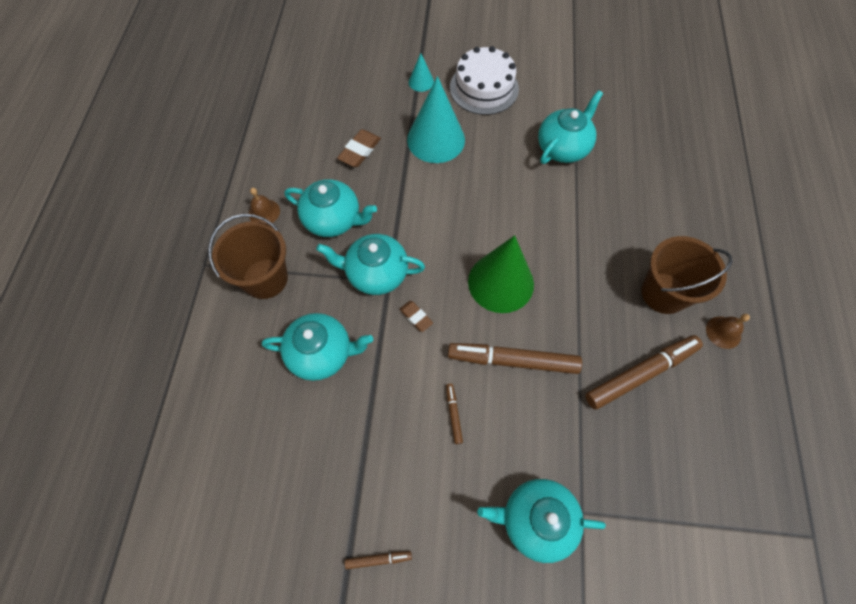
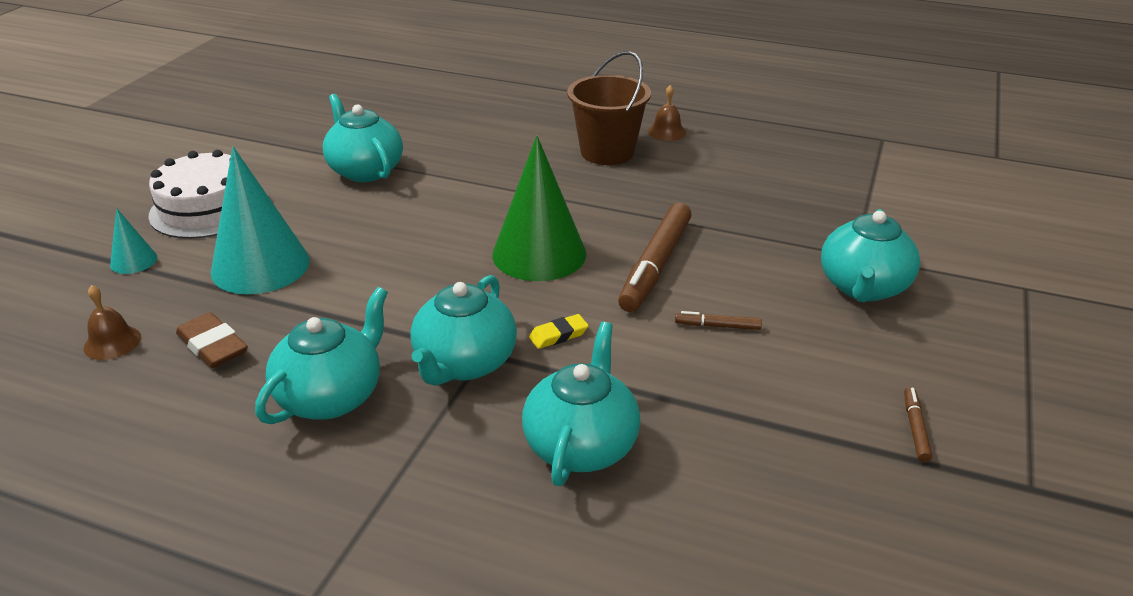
camera: 75 degrees left, 30 degrees down
brown bucket [208,214,288,299] -> none
brown bell [249,188,280,224] -> brown bell moved to [83,285,141,360]
brown eraser [399,301,433,332] -> yellow eraser [529,314,588,349]
brown marker [585,335,703,409] -> none

